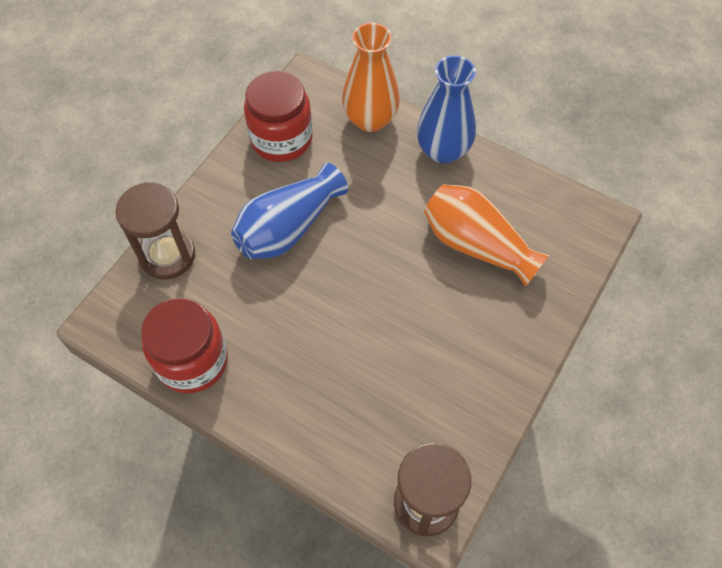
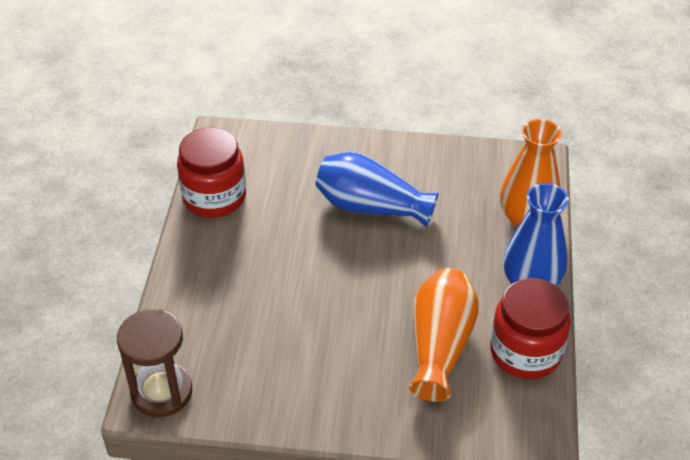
camera: 65 degrees right, 15 degrees down
brown hourglass [115,182,195,279] -> none
red jar [244,71,313,162] -> red jar moved to [490,278,571,379]

